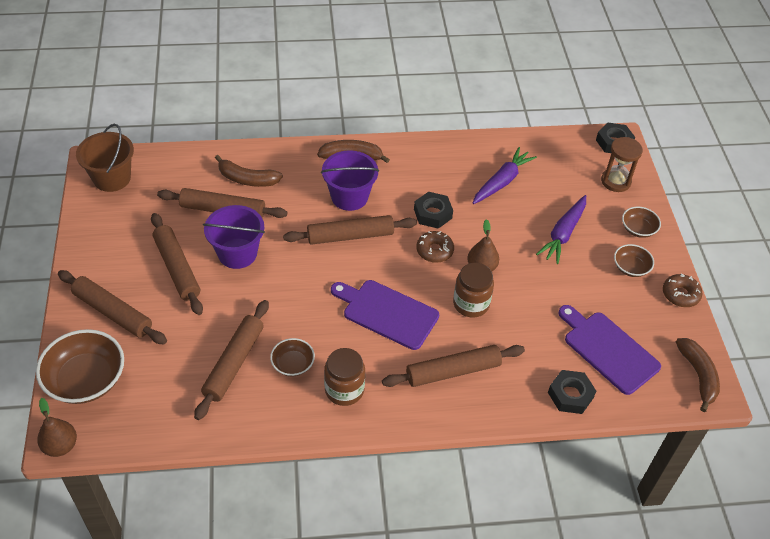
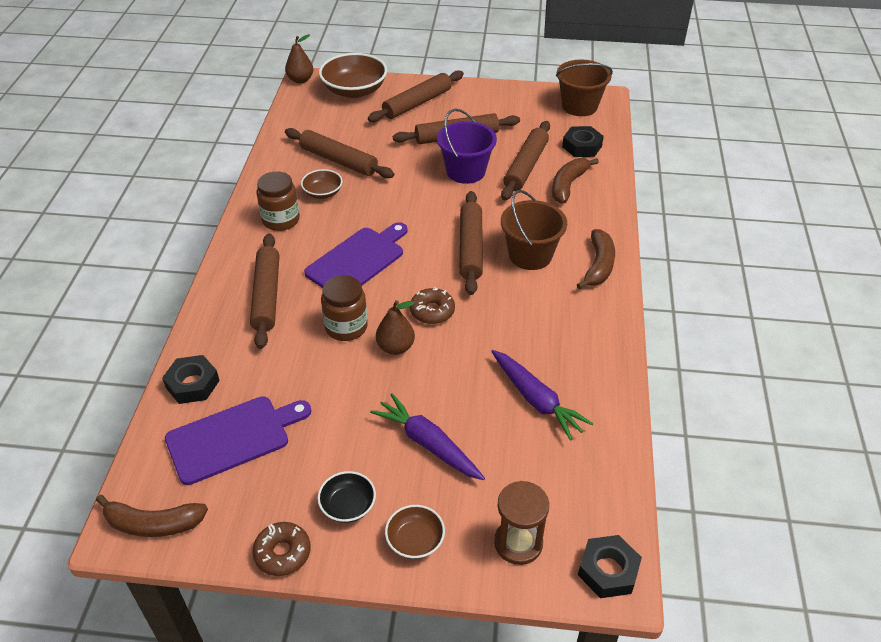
camera: 105 degrees right, 5 degrees down
purple bucket [321,150,379,211] -> brown bucket [501,190,567,270]
black nut [414,192,453,229] -> black nut moved to [562,126,604,157]
brown bowl [614,244,654,277] -> black bowl [317,471,376,523]

